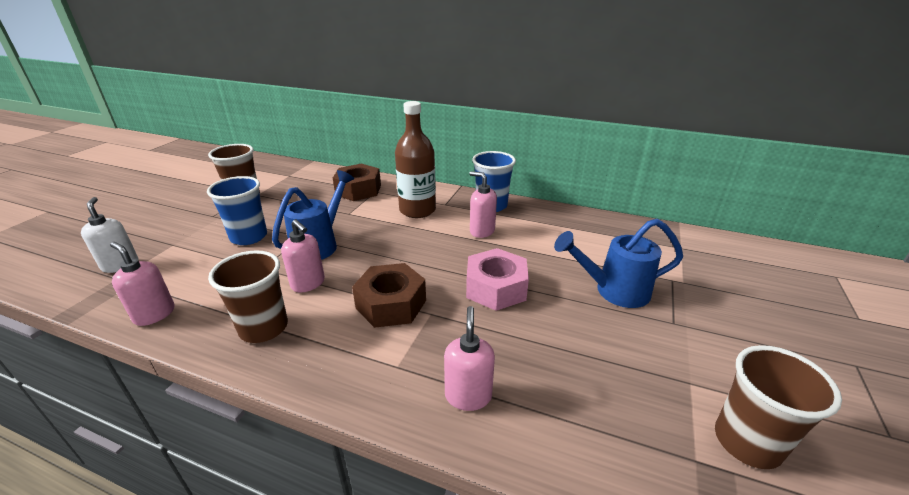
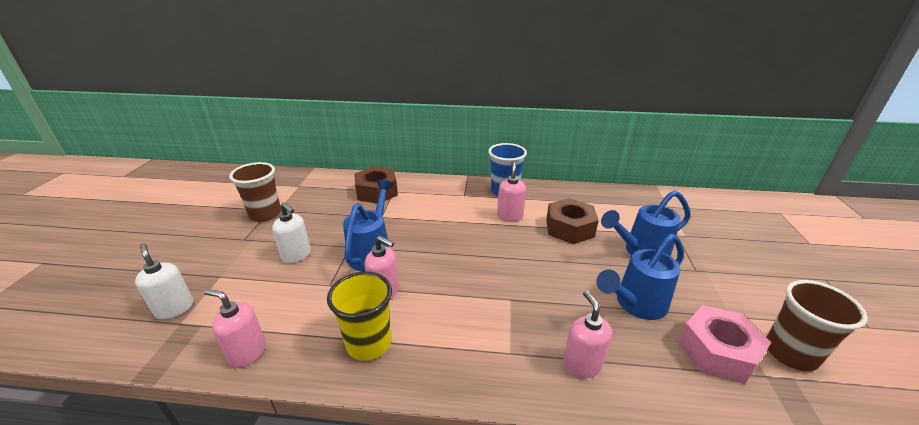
camera: 15 degrees left, 0 degrees up
blue cup [207,176,267,245] -> white soap dispenser [272,202,311,263]
brown cup [208,250,288,343] -> yellow cup [327,271,392,361]
brown nut [352,263,426,328] -> brown nut moved to [546,198,599,244]
brown bottle [395,101,436,218] -> none
pink nut [466,248,529,311] -> pink nut moved to [678,305,771,384]
pink soap dispenser [469,171,497,238] -> pink soap dispenser turned 75 degrees clockwise [497,162,526,221]
none -> blue watering can [597,234,684,320]

